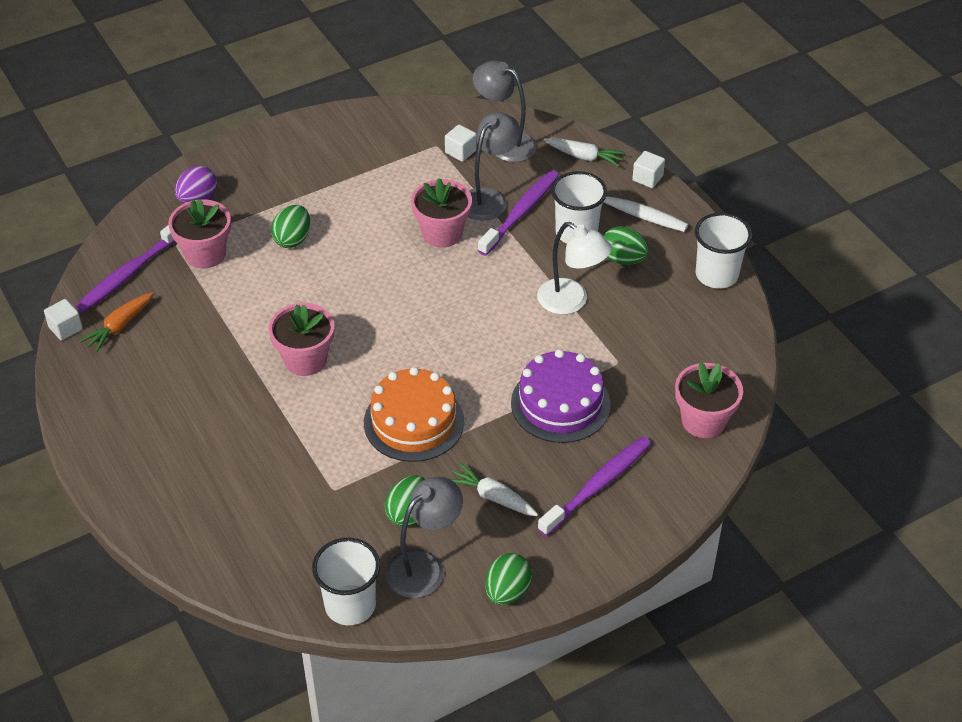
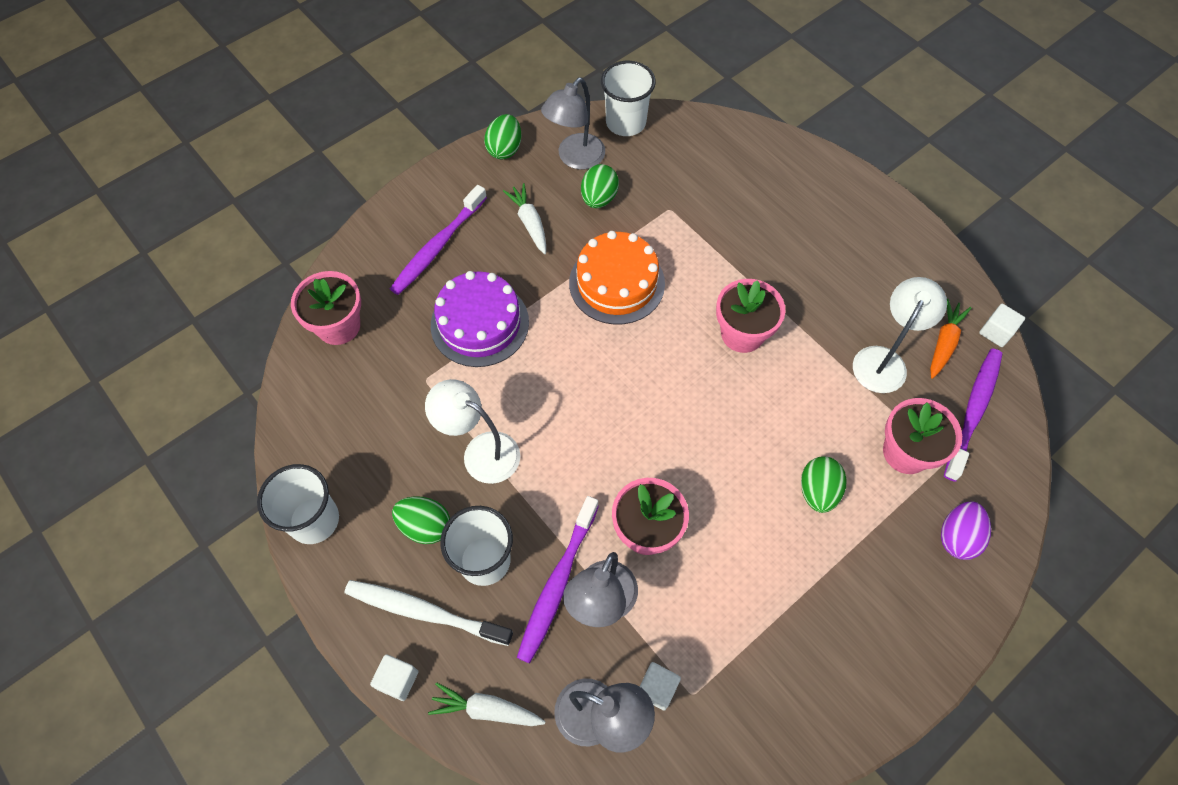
camera: 170 degrees right, 15 degrees up
white carrot [450,463,538,516] -> white carrot turned 135 degrees counterclockwise [503,183,546,254]
none -> white lamp [853,277,947,393]

